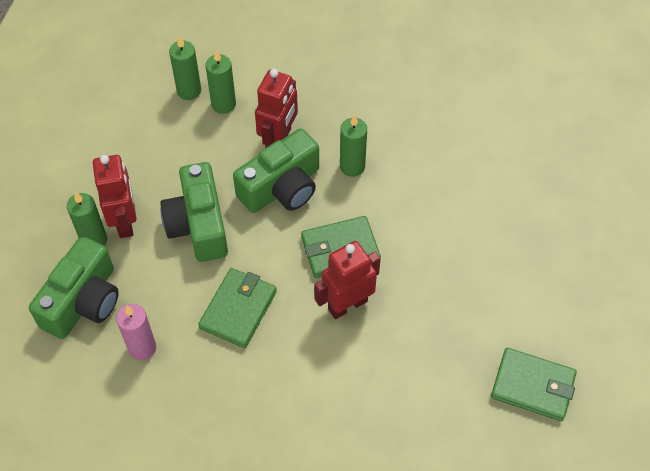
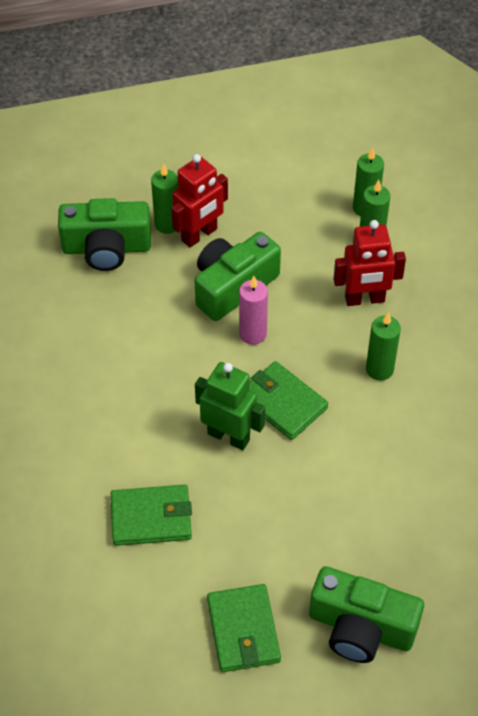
camera: 60 degrees right, 5 degrees down
pink candle [116,304,156,360] -> pink candle moved to [239,276,268,345]
green wallet [198,268,277,348] -> green wallet moved to [111,485,192,546]
green camera [233,129,319,213] -> green camera moved to [309,566,424,663]
red robot [314,241,380,319] -> green robot [195,362,265,450]

